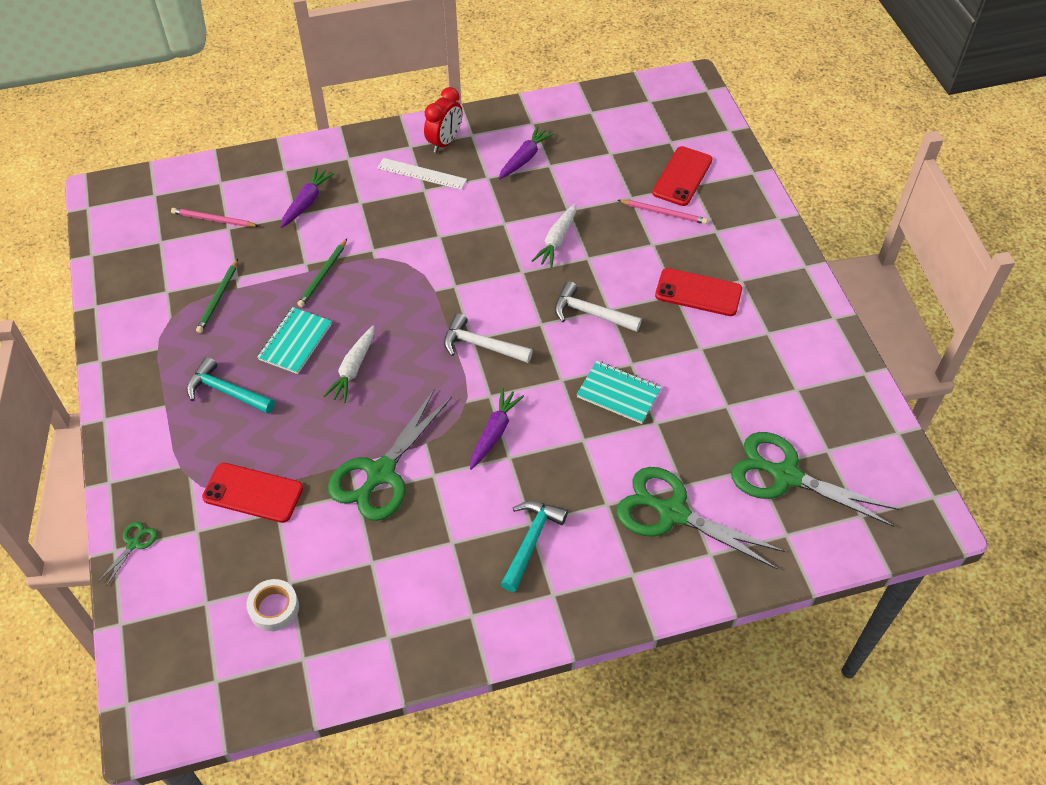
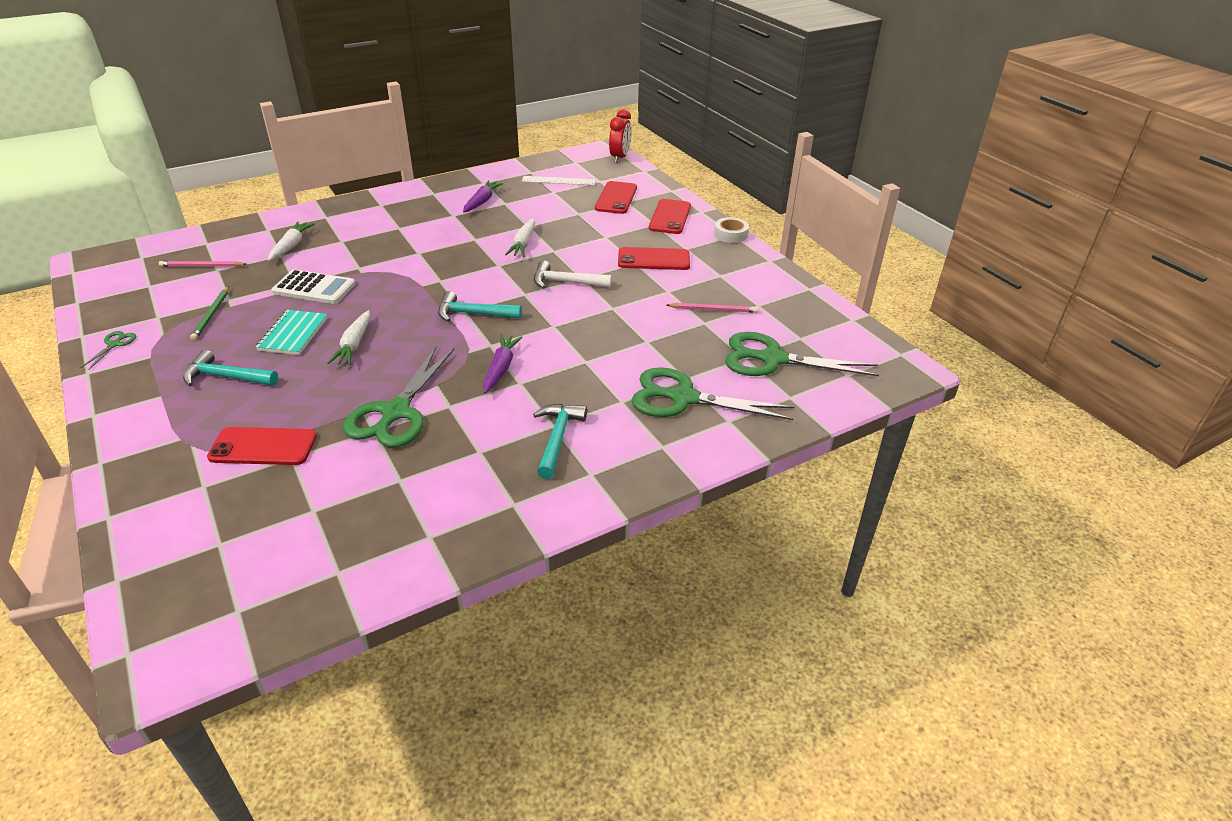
camera: 15 degrees left, 15 degrees down
green scissors [98,522,157,587] -> green scissors moved to [80,331,136,370]
white tape [247,579,299,631] -> white tape moved to [714,217,749,243]
purple carrot [280,167,335,228] -> white carrot [268,222,315,261]
green pencil [297,239,347,307] -> white calculator [271,270,355,304]
white ruler [377,158,467,190] -> white ruler moved to [522,176,596,185]
red clock [424,87,462,153] -> red clock moved to [609,109,631,163]
white hammer [444,313,533,363] -> turquoise hammer [438,291,522,322]
turquoise notebook [576,361,661,424] -> none
pink pencil [618,200,708,224] -> pink pencil moved to [667,303,759,313]
none -> red phone [649,199,691,234]

